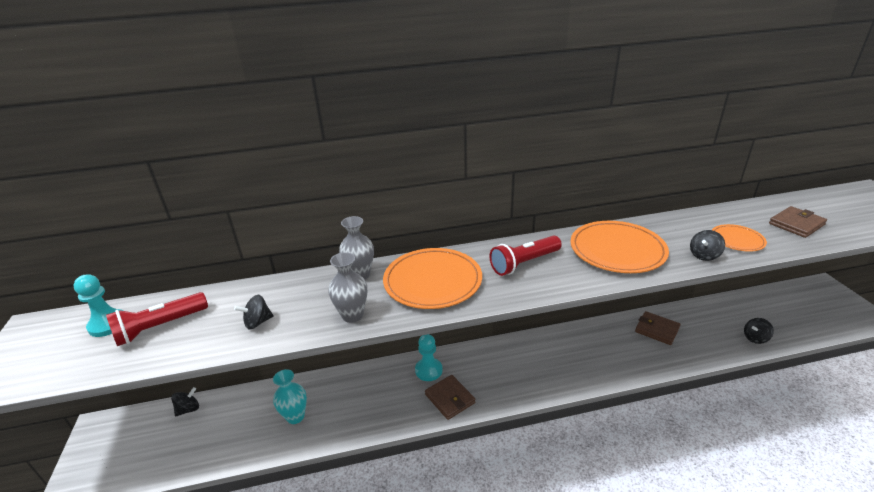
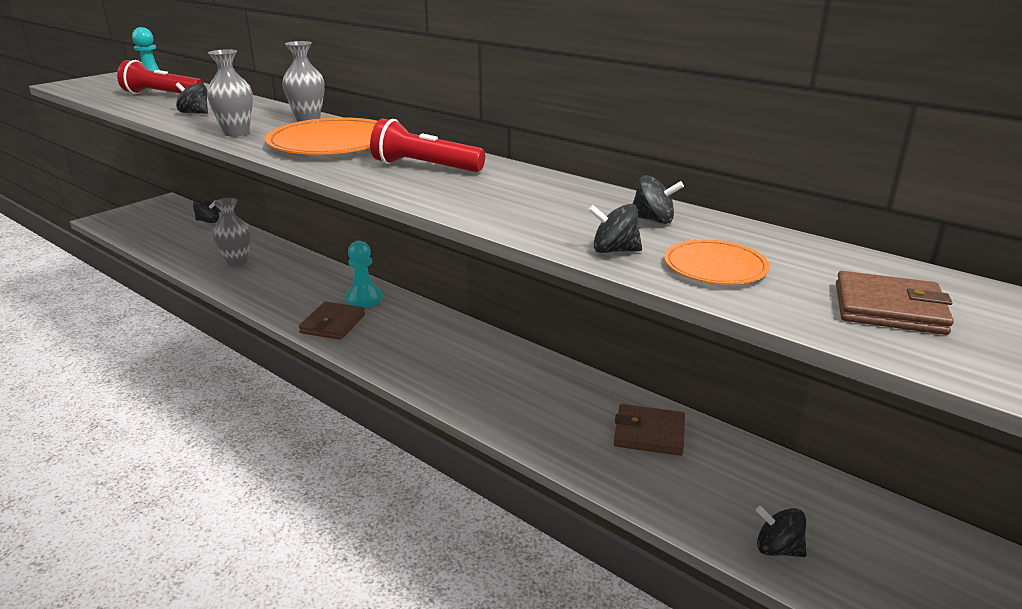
camera: 50 degrees right, 5 degrees down
turquoise vase [273,369,307,424] -> grey vase [213,198,251,267]
orange plate [570,221,669,273] -> none
brown wallet [635,311,680,345] -> brown wallet turned 75 degrees counterclockwise [614,404,685,456]
none -> black spinning top [633,175,684,224]

